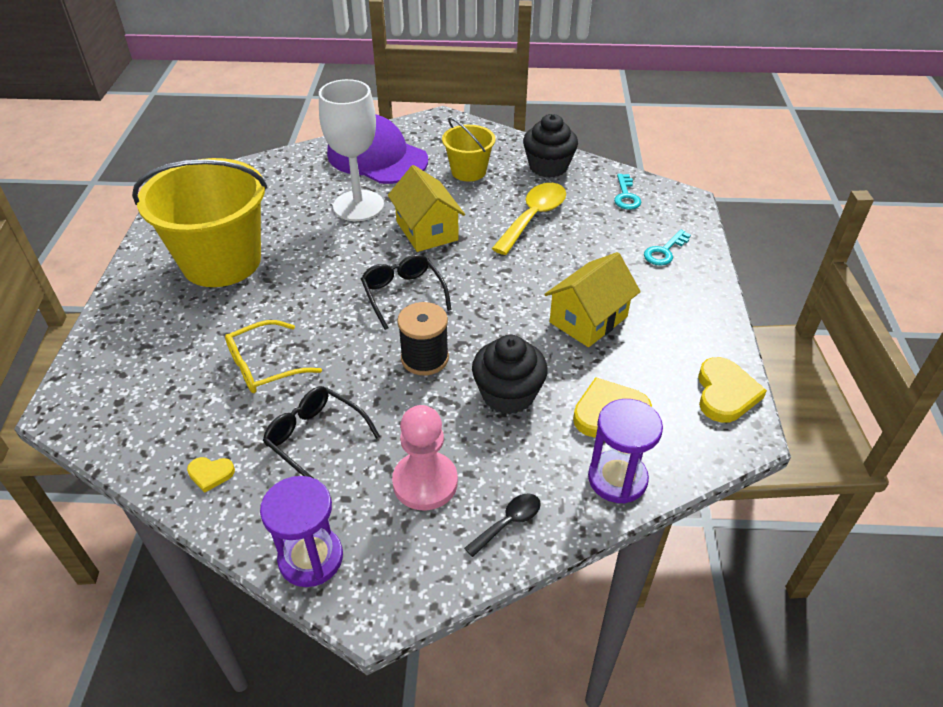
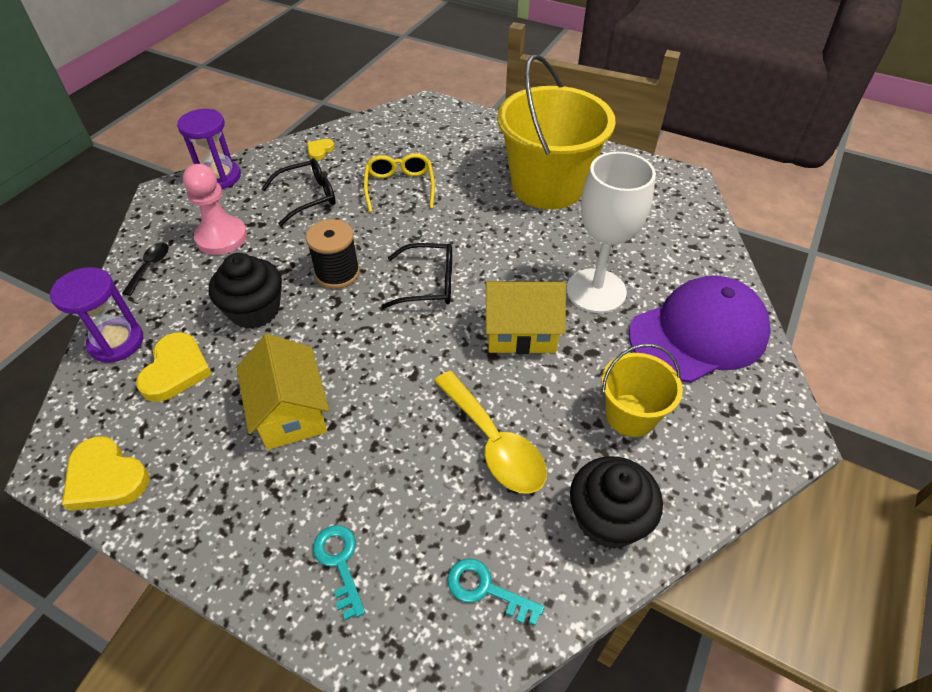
camera: 115 degrees right, 5 degrees up
black spoon [464,494,541,557] -> black spoon turned 150 degrees counterclockwise [122,242,169,296]

